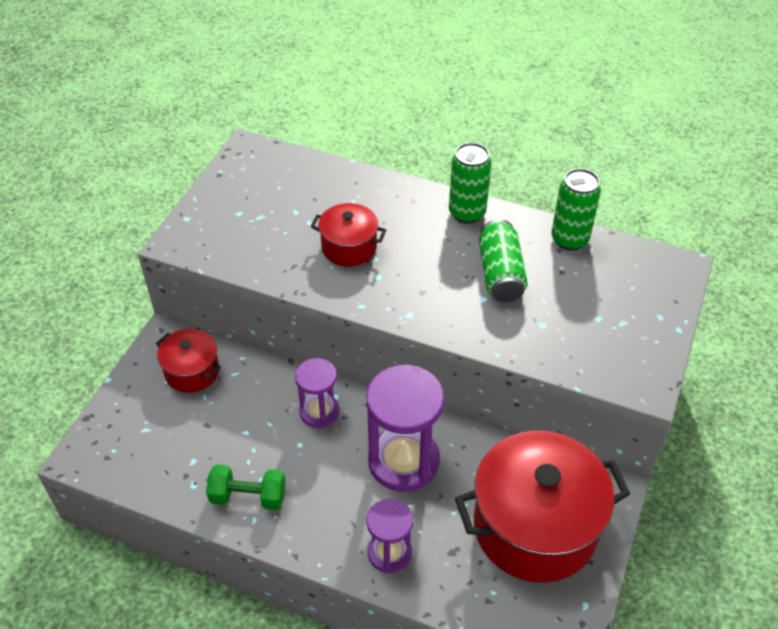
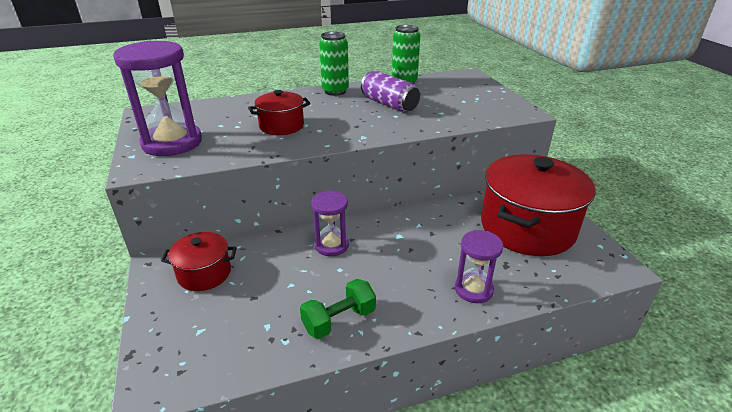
camera: 40 degrees left, 15 degrees down
purple hourglass [366,365,444,492] -> purple hourglass moved to [113,41,202,156]
green can [479,219,528,302] -> purple can [361,71,420,112]

